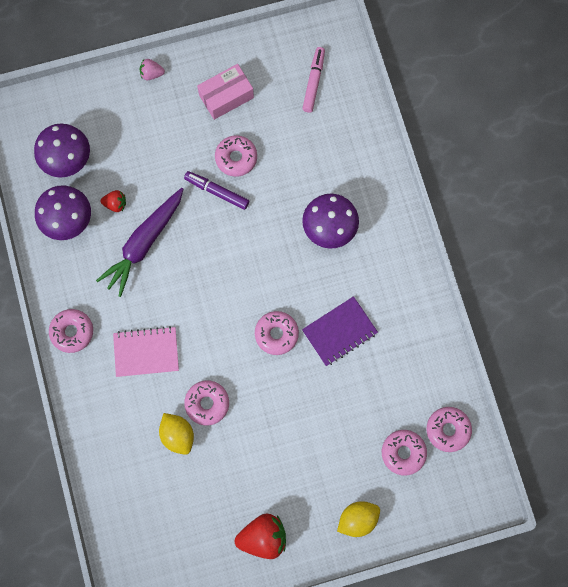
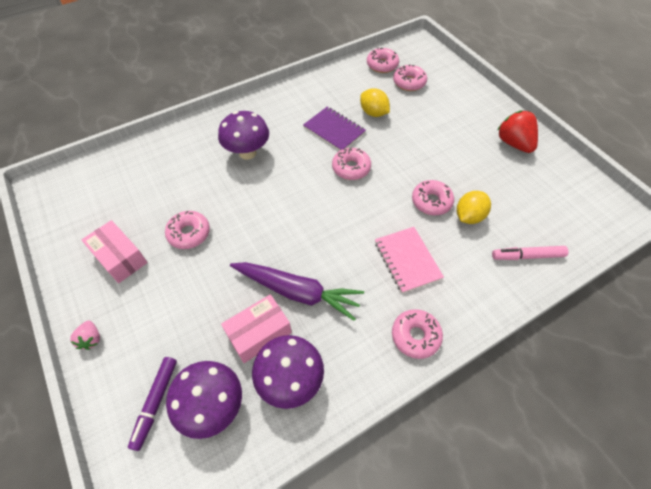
camera: 105 degrees left, 20 degrees down
red strawberry [101,190,126,212] -> pink box [221,294,292,363]
purple marker [184,171,249,210] -> purple marker moved to [128,357,177,451]
pink marker [302,47,325,113] -> pink marker moved to [492,246,569,260]
yellow lemon [337,501,380,537] -> yellow lemon moved to [360,88,390,117]

